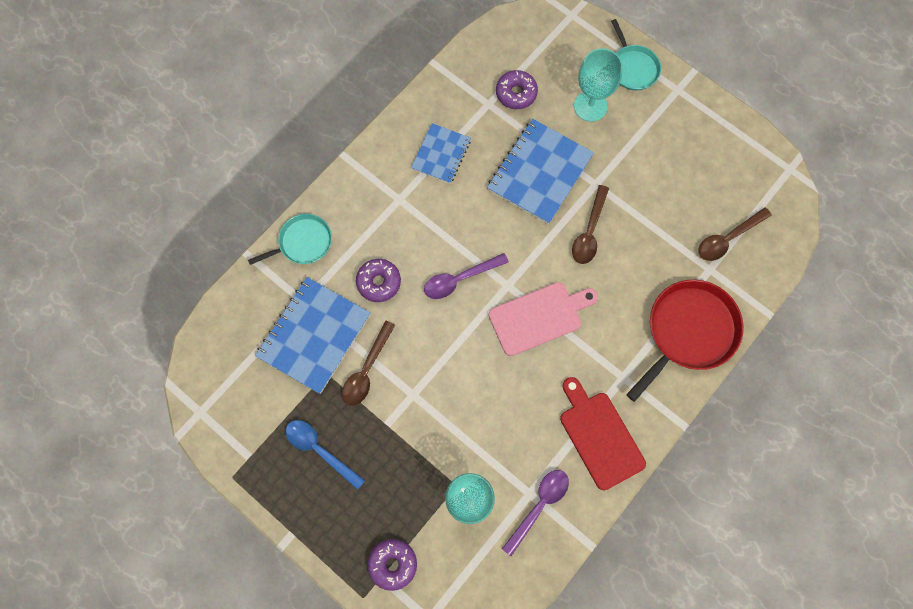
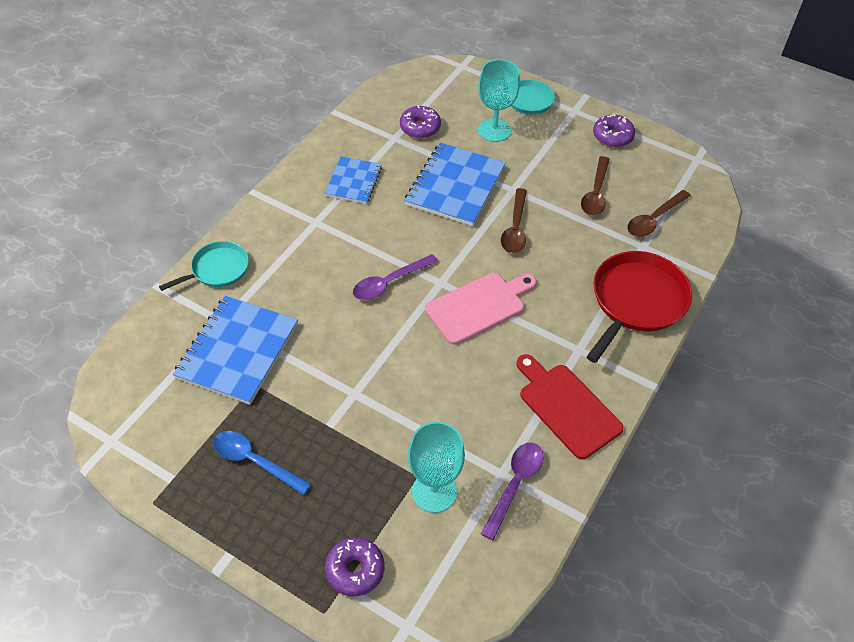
camera: 10 degrees left, 20 degrees down
brown spoon [342,321,395,406] -> brown spoon moved to [581,156,610,216]
purple donut [356,259,401,302] -> purple donut moved to [593,114,635,147]

